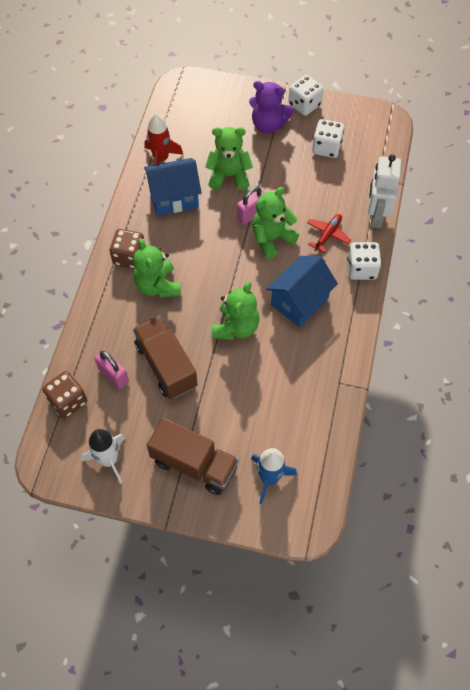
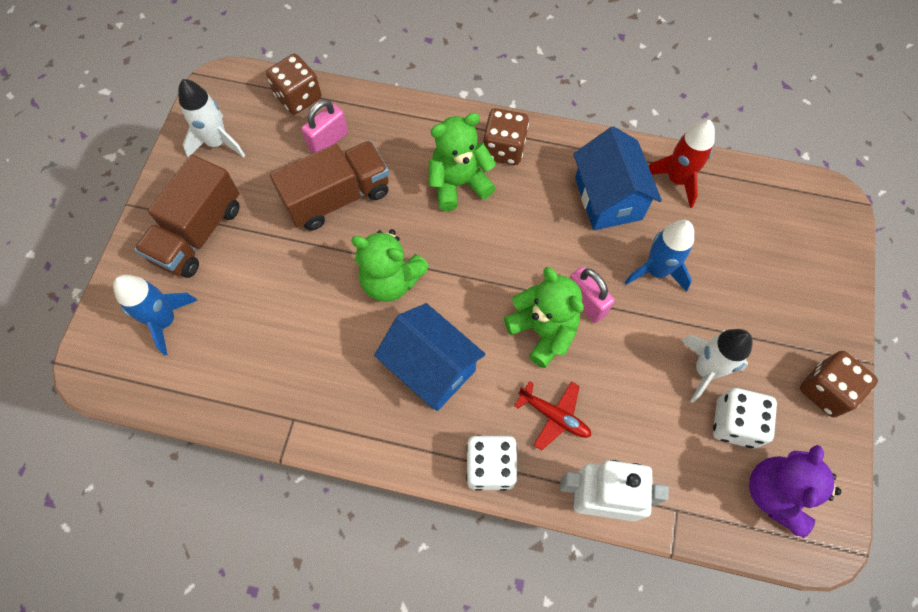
camera: 90 degrees right, 5 degrees up
green teddy bear [205,127,253,190] -> blue rocket [624,220,694,292]
purple teddy bear [249,81,293,133] -> purple teddy bear moved to [749,445,841,538]
white dice [288,75,323,116] -> brown dice [800,351,878,417]
none -> white rocket [681,329,753,403]

